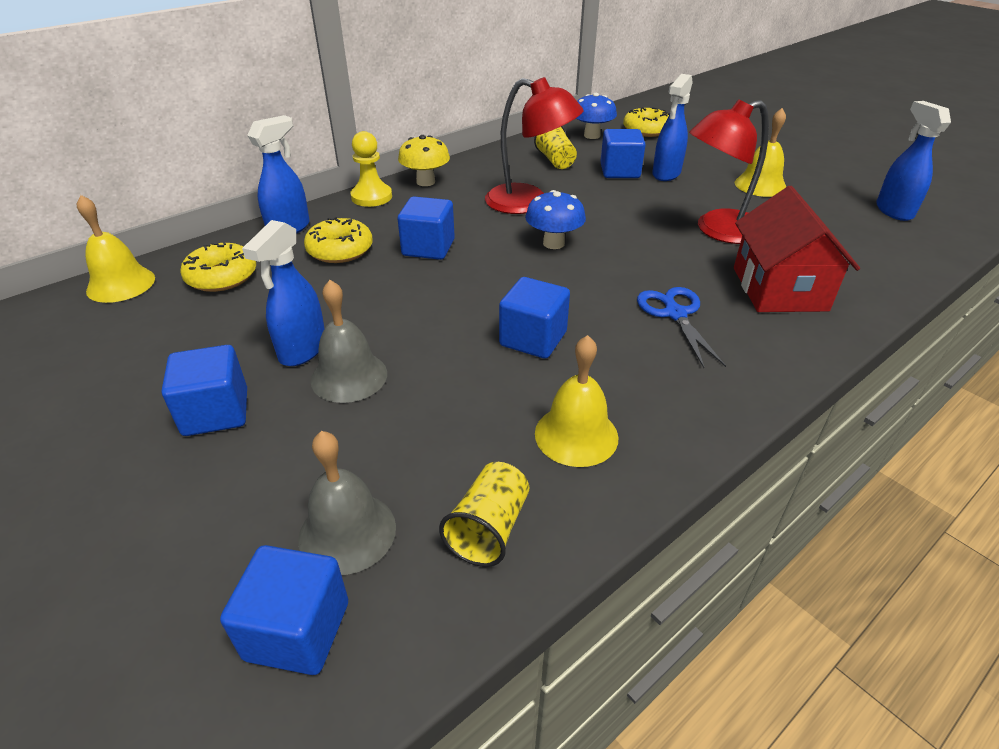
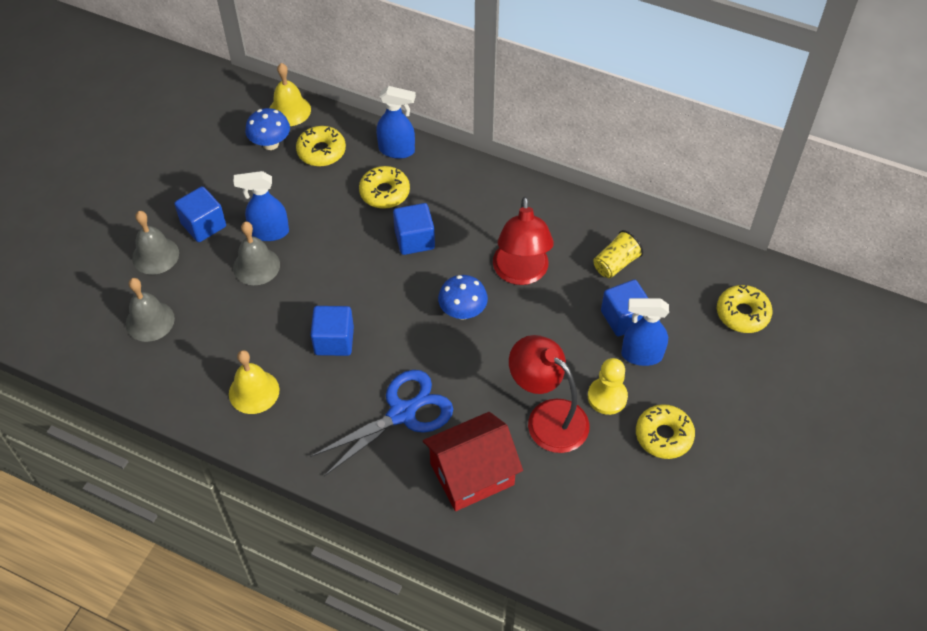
camera: 65 degrees right, 15 degrees up
blue cube [220,545,348,675] -> none
yellow pawn [351,131,392,207] -> yellow pawn moved to [588,358,628,415]
yellow mushroom [398,135,450,186] -> none
yellow cup [439,462,529,567] -> none
blue mushroom [576,93,617,139] -> blue mushroom moved to [245,108,290,150]
blue scissors [637,287,726,368] -> blue scissors [310,370,453,476], size x1.52
yellow bell [735,108,786,197] -> yellow donut [636,404,695,459]
blue spray bottle [876,101,951,221] -> none
none -> grey bell [132,211,179,275]

